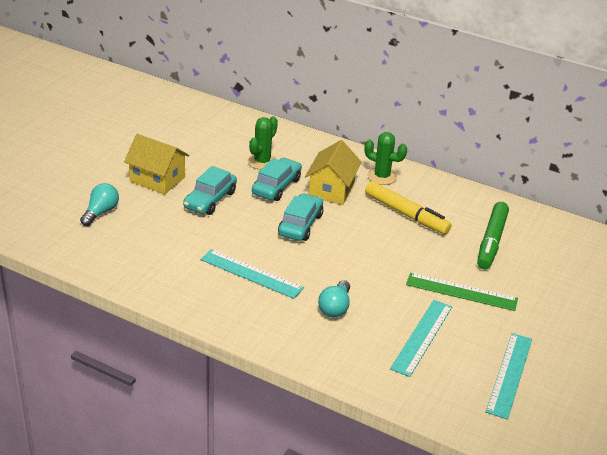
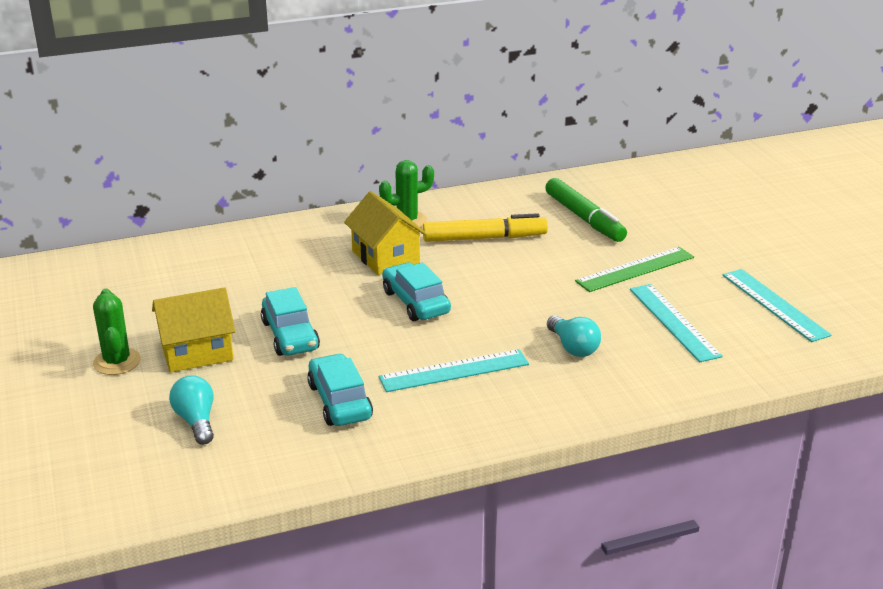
camera: 45 degrees left, 5 degrees down
green cactus [248,116,278,170] -> green cactus moved to [93,289,141,375]
turquoise car [252,158,302,201] -> turquoise car moved to [307,353,373,426]

